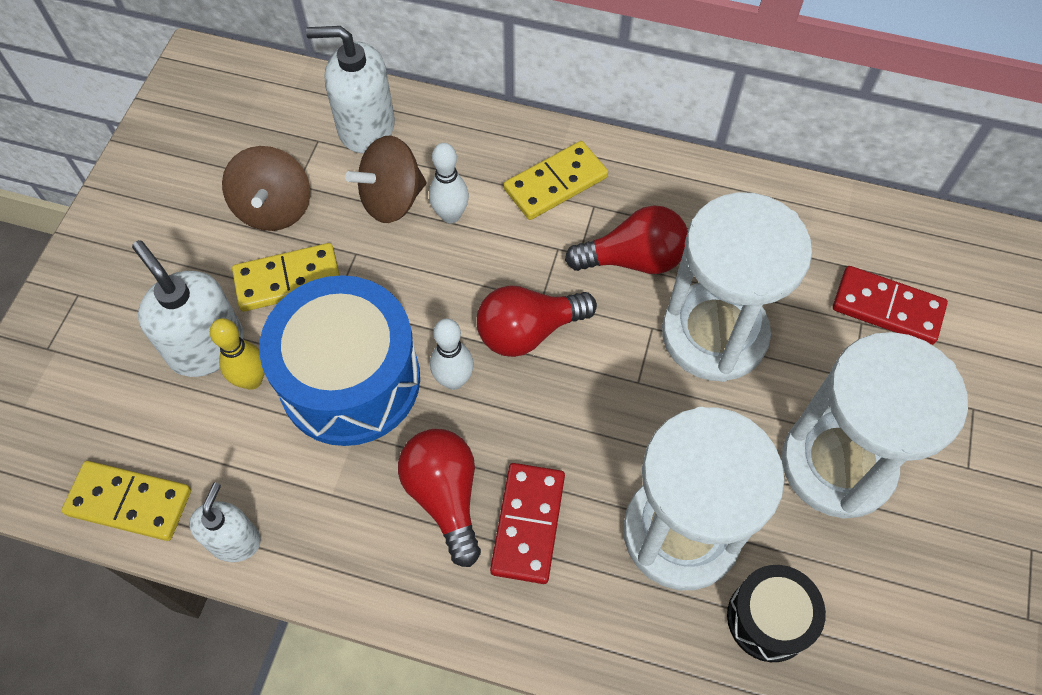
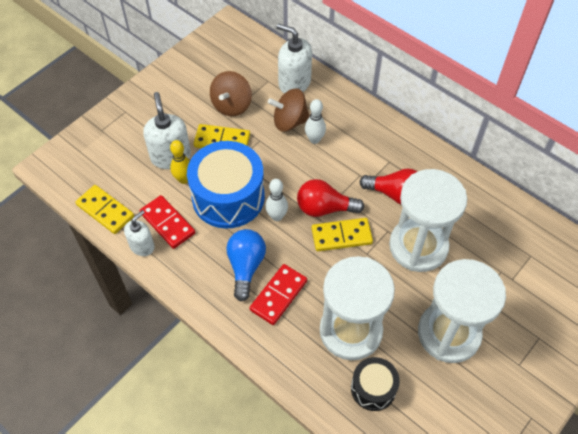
camera: 25 degrees right, 5 degrees down
red light bulb [398,429,481,567] -> blue light bulb [226,229,266,301]
yellow domino [504,141,608,220] -> yellow domino moved to [312,218,373,251]
red domino [833,266,948,345] -> red domino moved to [140,195,195,249]

